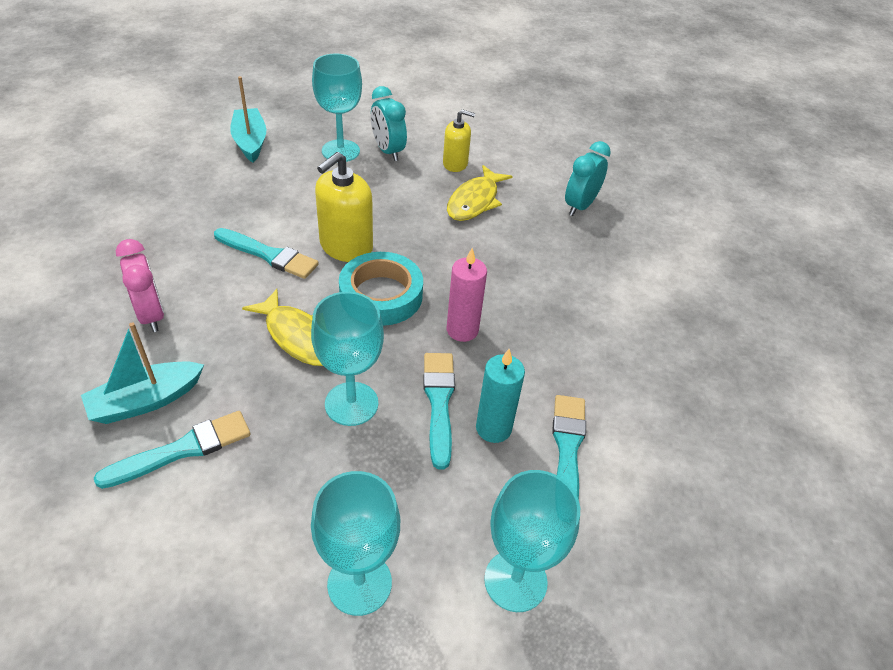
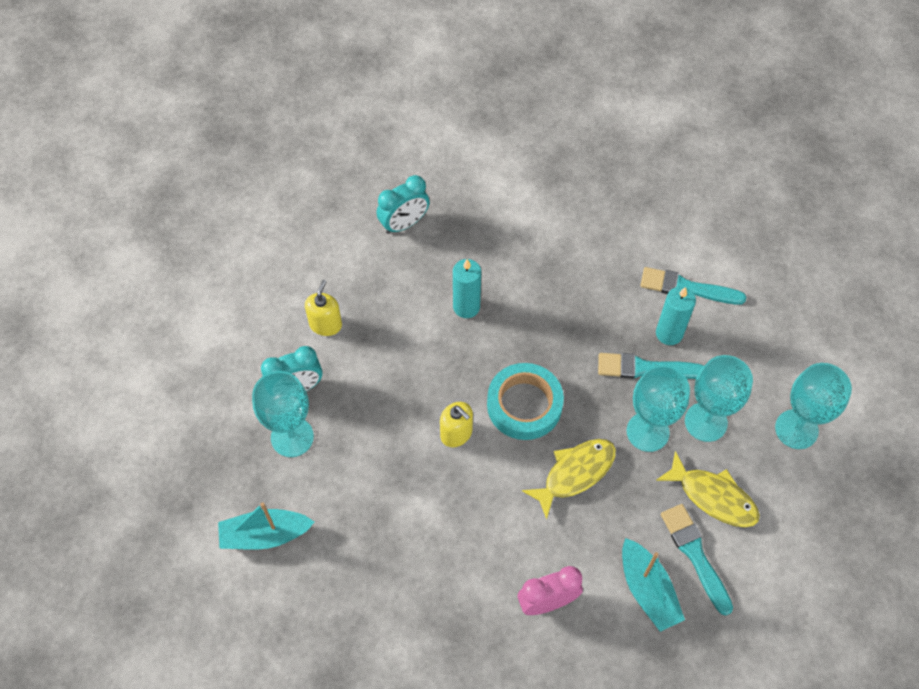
camera: 80 degrees left, 15 degrees up
turquoise brush [214,228,319,279] -> none
yellow soap dispenser [315,152,373,262] -> yellow soap dispenser [440,402,473,447], size x0.62
yellow fish [447,165,513,221] -> yellow fish moved to [656,451,760,527]
pink candle [447,248,487,342] -> none
turquoise goblet [484,470,580,612] -> turquoise goblet moved to [685,355,753,442]
turquoise clock [565,141,611,216] -> turquoise clock turned 75 degrees counterclockwise [376,175,430,234]
none -> turquoise candle [453,259,481,318]

